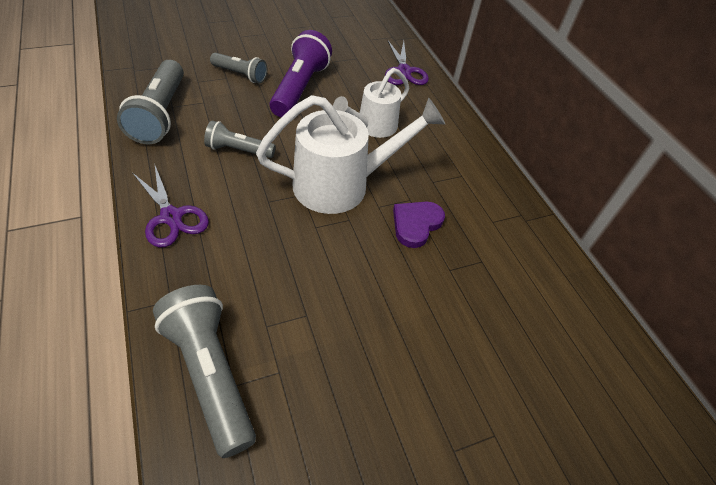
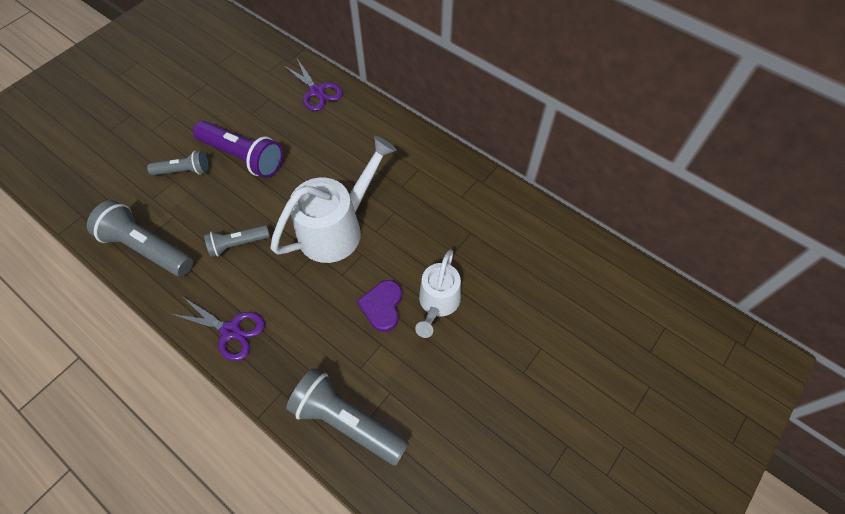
camera: 25 degrees left, 10 degrees up
grey flashlight [117,60,184,144] -> grey flashlight turned 150 degrees clockwise [87,200,193,276]
purple flashlight [270,30,332,117] -> purple flashlight turned 135 degrees clockwise [193,121,283,178]
white watering can [333,68,409,138] -> white watering can moved to [415,249,461,338]
purple heart [393,202,445,248] -> purple heart moved to [357,280,402,332]

